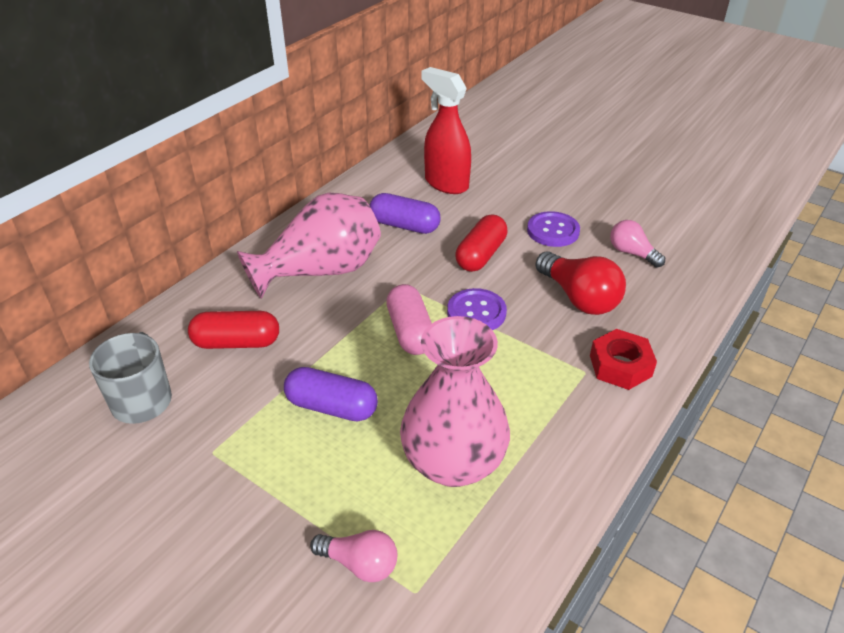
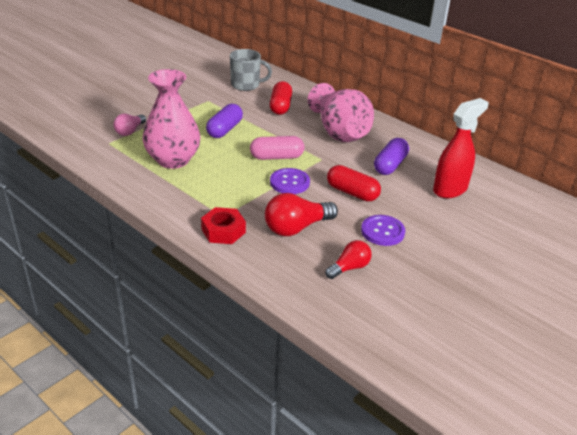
camera: 95 degrees right, 5 degrees down
pink light bulb [610,220,665,268] -> red light bulb [325,240,372,279]

